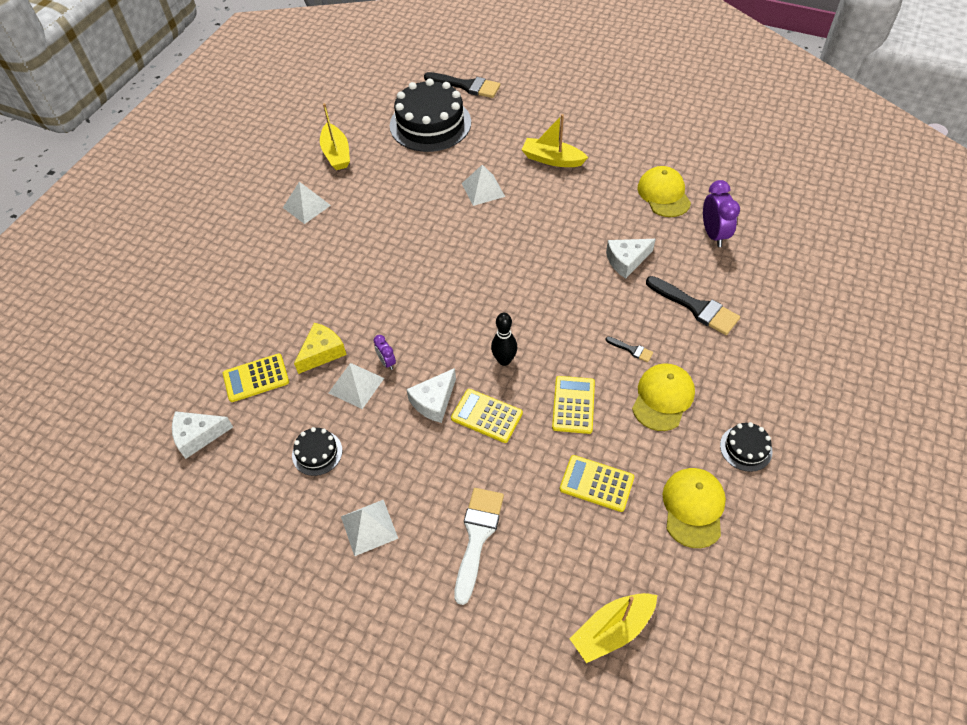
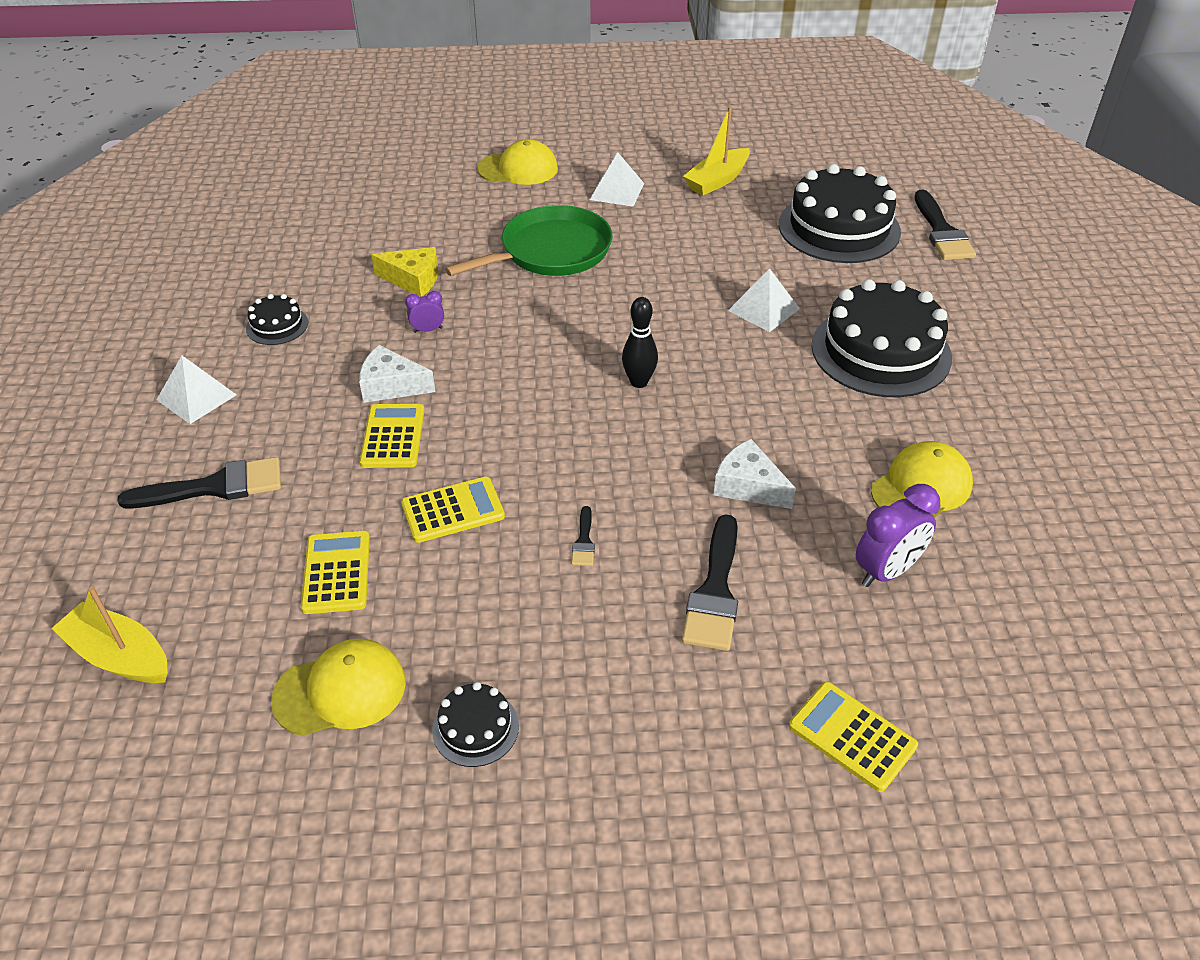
camera: 60 degrees right, 10 degrees down
white cheese [172,411,233,459] -> none
yellow calculator [223,353,289,402] -> yellow calculator moved to [789,682,918,792]
white pyramid [329,363,384,409] -> none
purple clock [373,335,396,370] -> purple clock turned 45 degrees clockwise [405,291,444,333]
white brush [454,488,504,605] -> black brush [117,457,281,508]
black bowling pin [491,313,517,366] -> black bowling pin moved to [622,297,658,388]
yellow boat [521,114,588,167] -> black cake [811,279,952,397]
yellow cap [632,363,695,431] -> yellow cap moved to [477,139,558,185]
none -> green pan [445,205,612,276]

